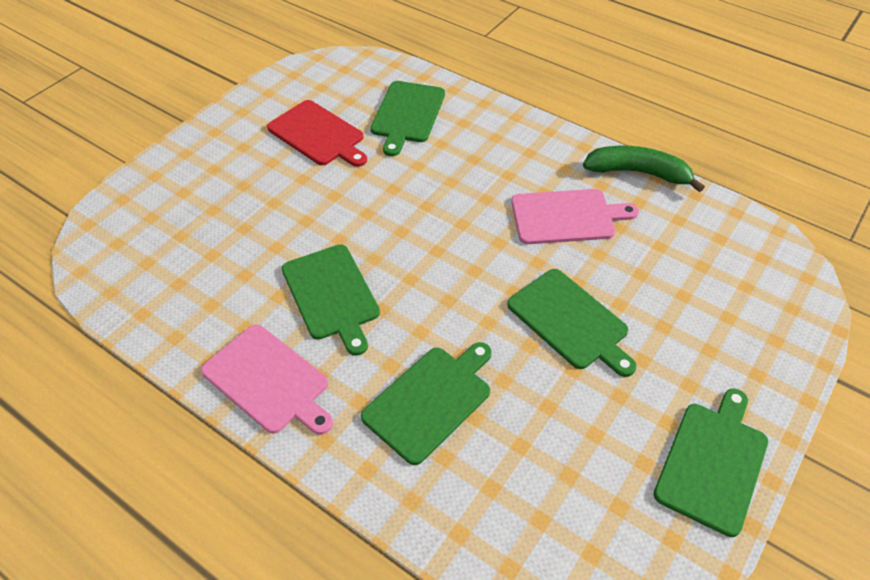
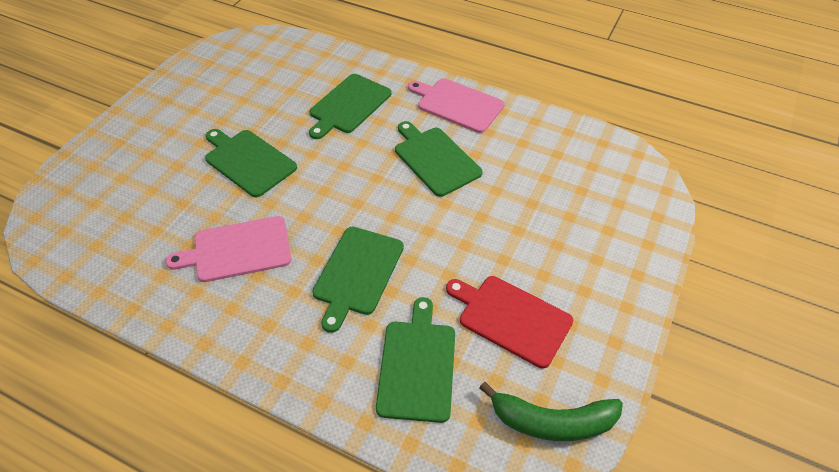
camera: 170 degrees right, 0 degrees up
green banana [583,146,705,192] -> green banana moved to [479,382,623,441]
green cutting board [654,388,768,537] -> green cutting board moved to [312,227,404,333]

